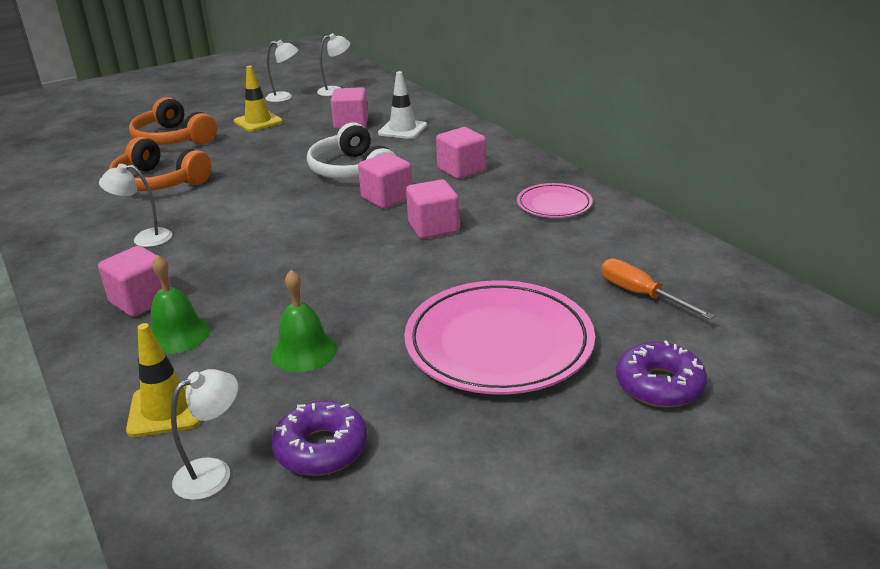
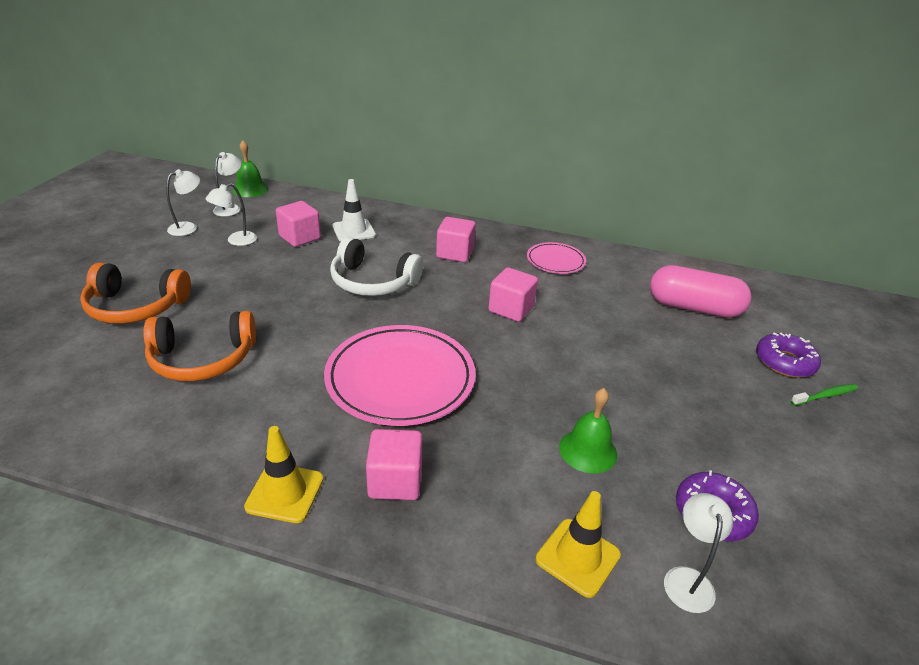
camera: 45 degrees left, 5 degrees up
white lamp [99,164,172,247] -> white lamp moved to [206,183,257,246]
green bell [151,255,210,354] -> green bell moved to [233,140,269,197]
yellow traffic cone [234,66,283,132] -> yellow traffic cone moved to [244,426,324,523]
pink cube [358,153,412,209] -> none
pink plate [404,280,595,394] -> pink plate moved to [324,325,476,426]
orange screwdriver [601,258,715,319] -> pink capsule [650,265,751,318]
none -> green toothbrush [791,384,858,406]

